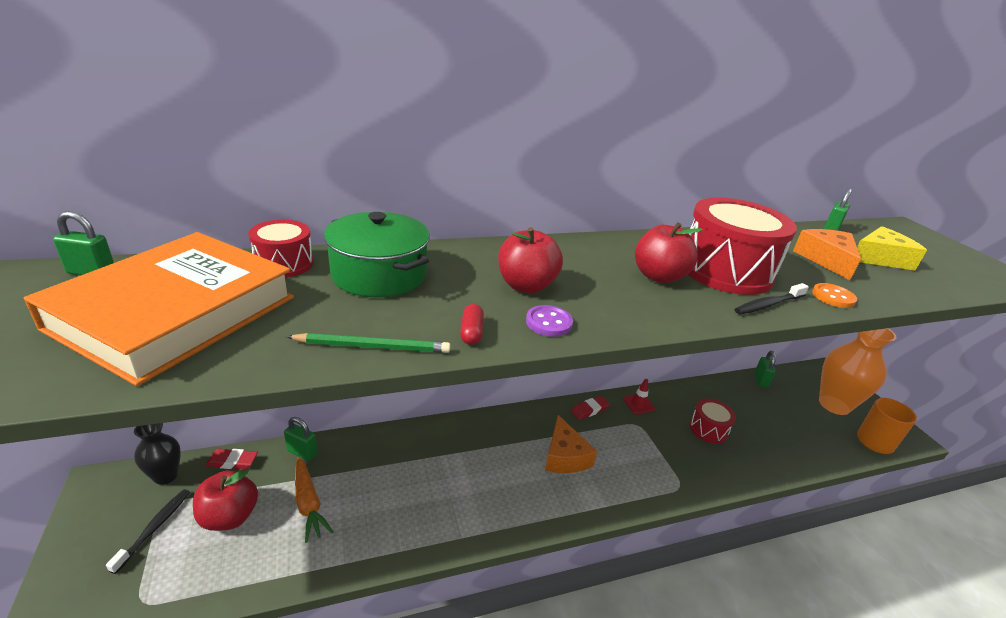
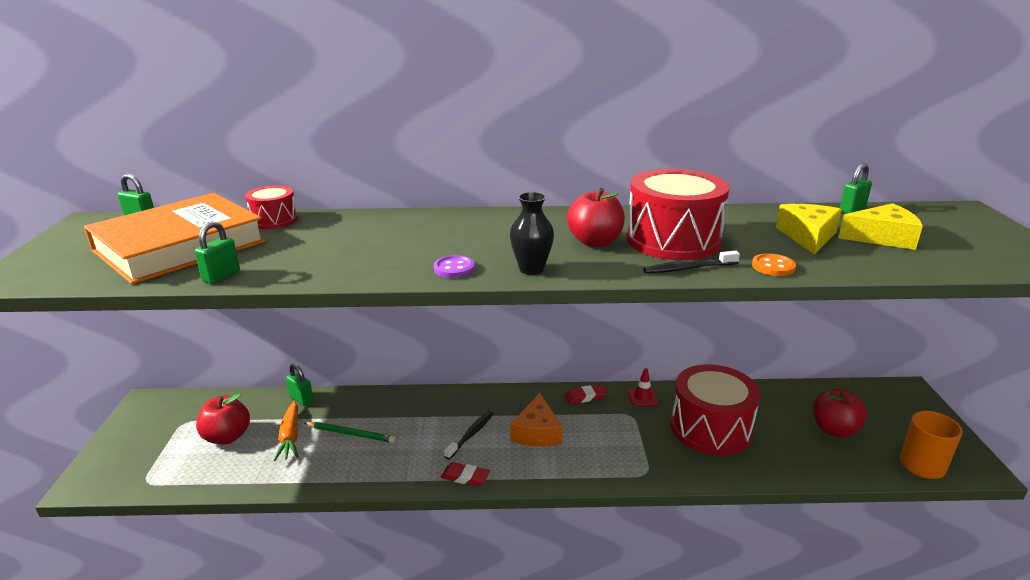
camera: 20 degrees right, 5 degrees down
black toothbrush [106,489,190,574] -> black toothbrush moved to [444,411,493,460]
black vase [134,423,181,485] -> black vase moved to [510,192,554,275]
red eraser [205,449,258,469] -> red eraser moved to [441,462,490,486]
green pencil [286,333,450,353] -> green pencil moved to [305,422,395,443]
green pot [324,212,430,298] -> none
red capsule [460,304,484,345] -> none
red apple [498,227,563,293] -> red apple moved to [813,389,867,438]
red drum [690,399,736,444] -> red drum [671,364,760,456], size x1.90
green padlock [754,351,776,388] -> green padlock moved to [195,221,240,284]
orange cheese [793,229,861,280] -> yellow cheese [776,204,842,254]
orange vase [819,328,897,415] -> none

